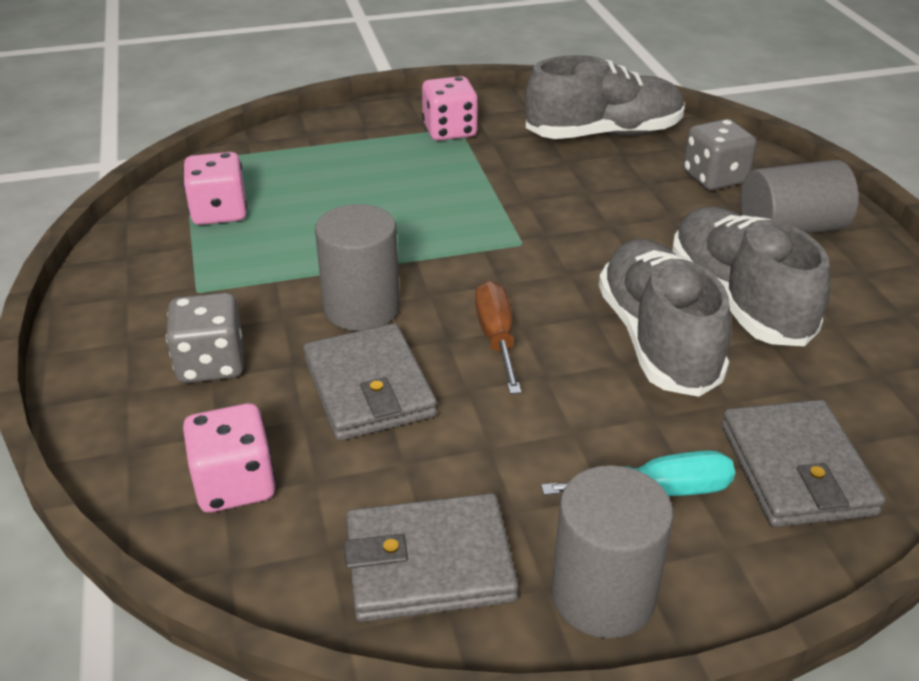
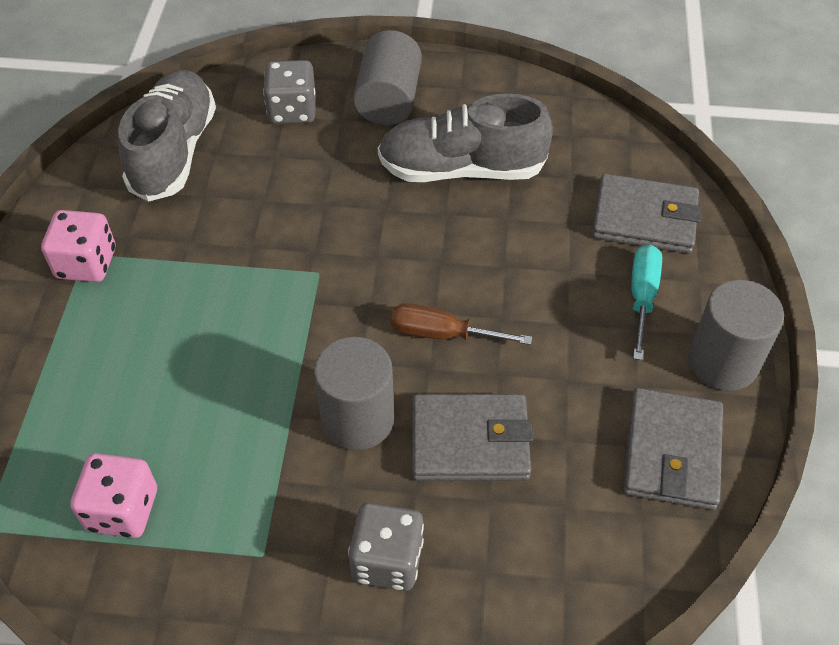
camera: 70 degrees left, 15 degrees up
pink dice [183,403,276,513] -> none
grey shoe [599,239,731,397] -> none

